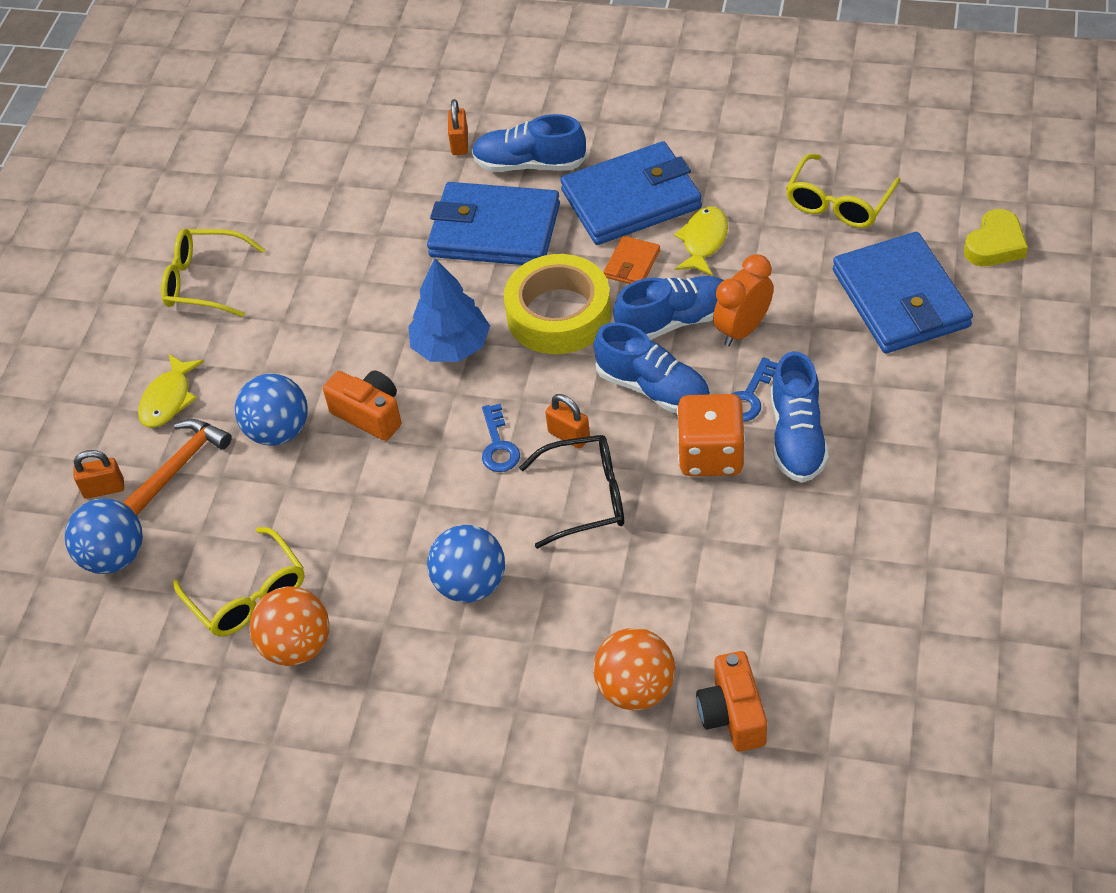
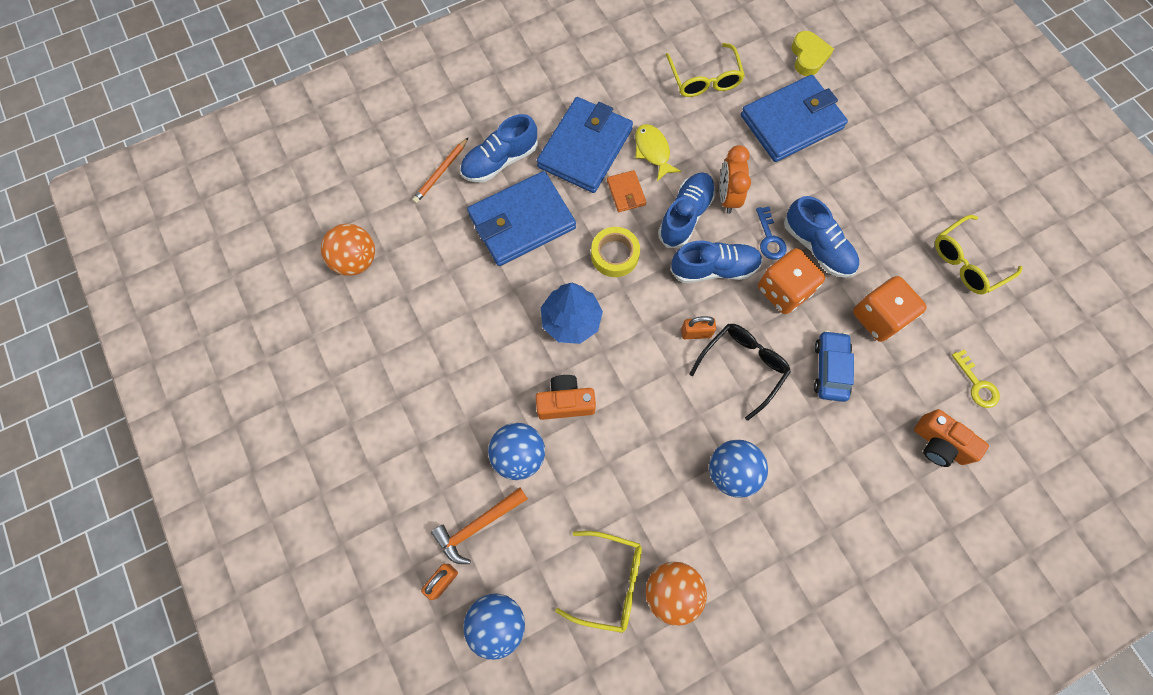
camera: 45 degrees left, 20 degrees up
orange hammer [123,419,232,515] -> orange hammer turned 120 degrees counterclockwise [431,487,528,564]
yellow fish [138,354,204,428] -> none
yellow glasses [161,229,266,317] -> yellow glasses moved to [935,215,1023,295]
orange padlock [448,99,468,155] -> orange pencil [412,137,469,204]
blue key [482,403,520,472] -> none
yellow tape [504,254,611,354] -> yellow tape [591,227,640,277], size x0.63
orange ball [593,628,675,711] -> orange ball moved to [321,224,375,276]
blue wallet [833,232,973,353] -> blue wallet turned 60 degrees counterclockwise [741,75,848,162]
none -> blue car [814,330,854,402]
none -> orange dice [853,276,927,342]
none -> yellow key [952,349,1000,408]

